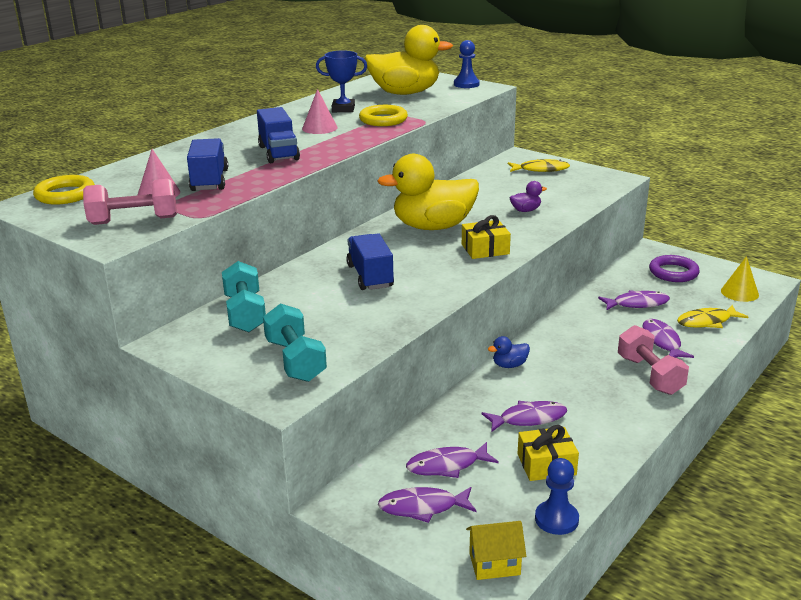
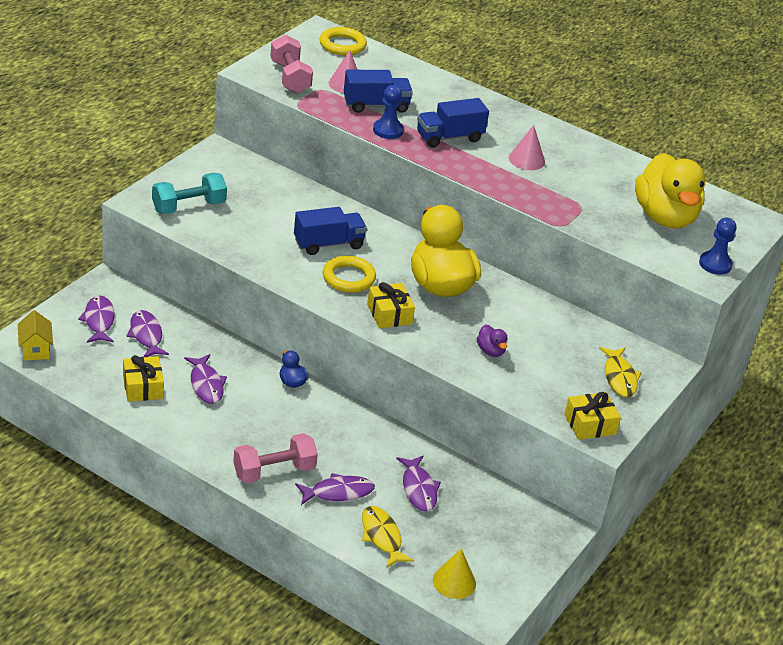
camera: 80 degrees right, 10 degrees up
turquoise dumbbell [222,261,266,332] -> none
blue trophy [316,50,367,112] -> none
yellow ring [359,105,408,126] -> yellow ring moved to [323,256,376,293]
blue pawn [535,458,579,535] -> blue pawn moved to [373,85,404,139]
purple ring [649,255,700,282] -> none
none -> yellow gift [564,392,621,440]

